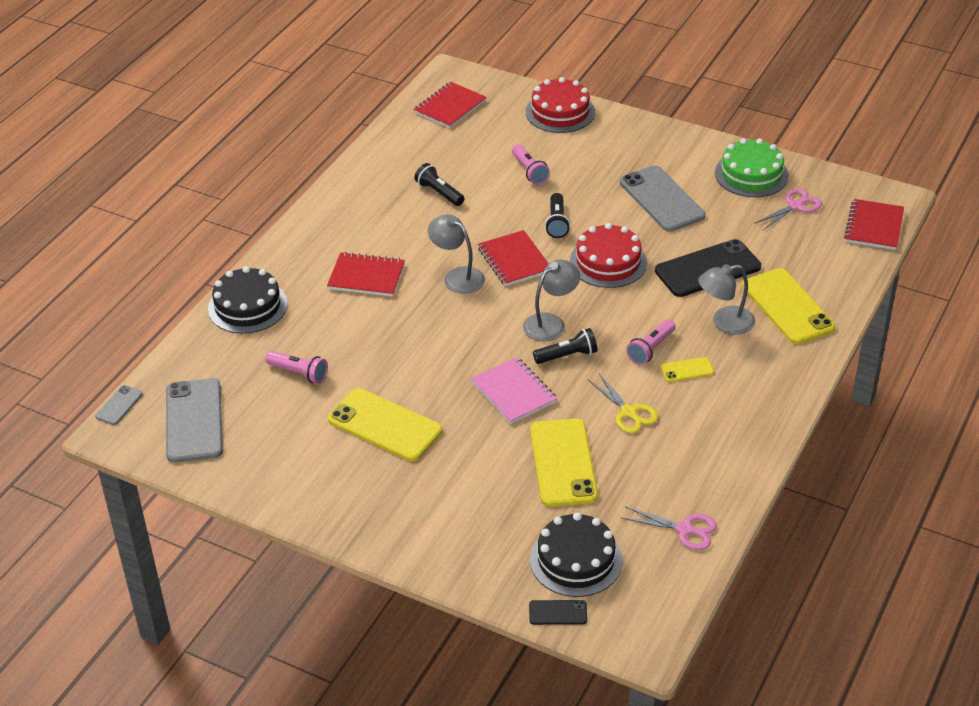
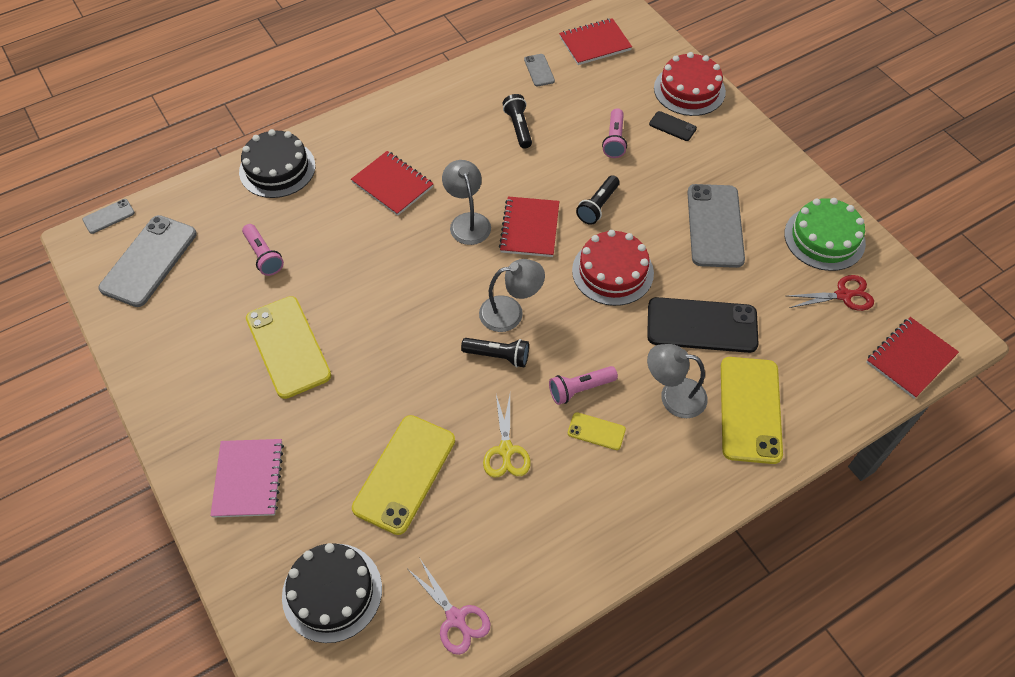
camera: 30 degrees right, 15 degrees up
pink notebook [471,357,557,424] -> pink notebook moved to [210,439,284,518]
black phone [529,600,587,625] -> black phone moved to [649,111,697,141]
pink scissors [754,188,822,230] -> red scissors [788,275,874,311]
none -> grey phone [524,54,555,86]

